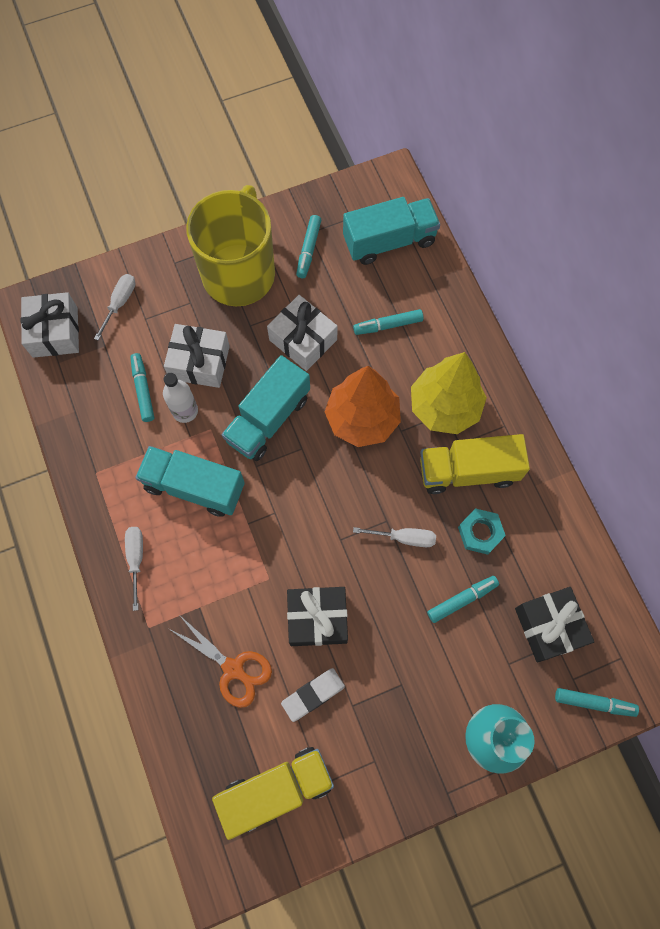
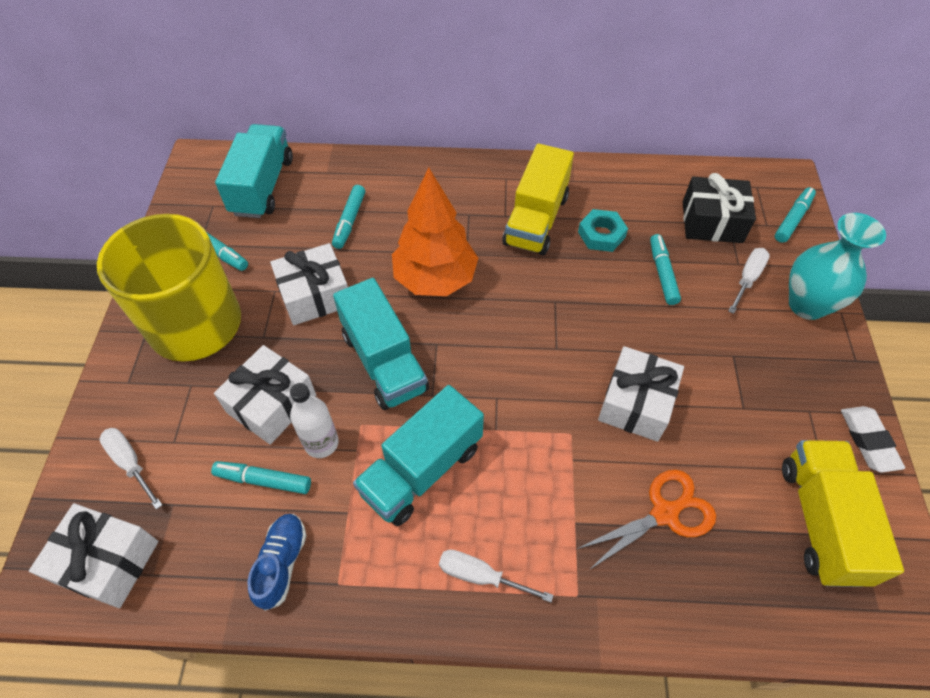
camera: 65 degrees left, 15 degrees down
white eraser [281,668,345,722] -> white eraser moved to [841,406,905,473]
black gift [287,587,348,646] -> white gift [598,346,684,442]
white screwdriver [353,527,436,547] -> white screwdriver moved to [728,248,770,314]
yellow tree [411,352,487,434] -> none
none -> blue shoe [248,514,306,611]

